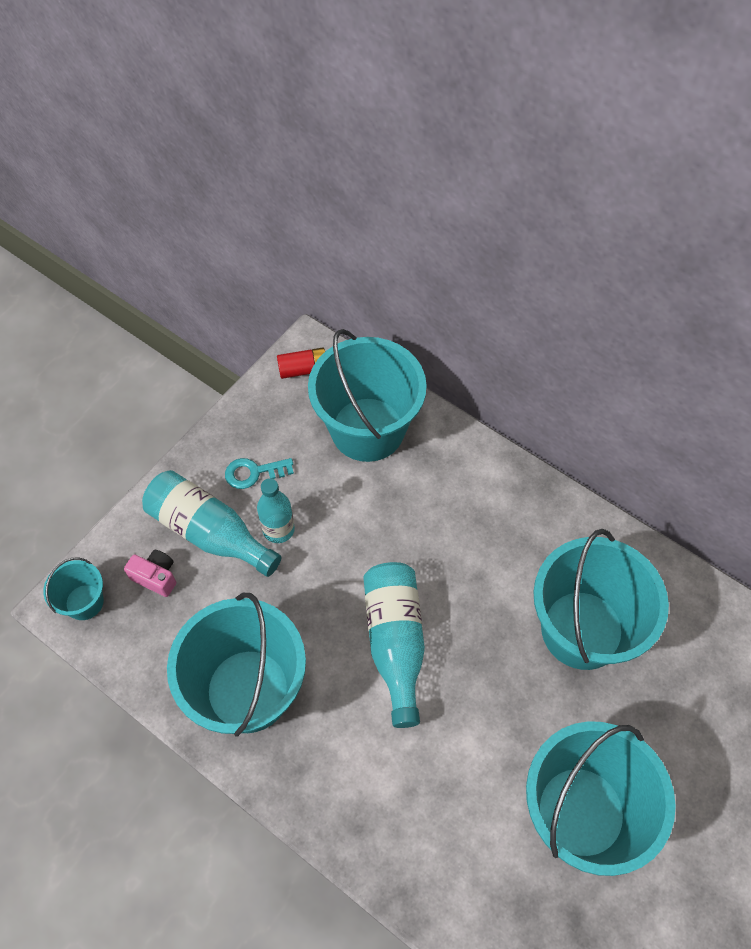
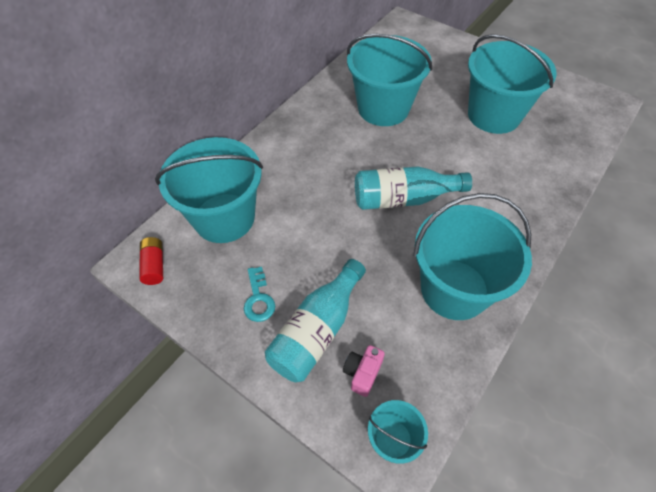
camera: 90 degrees left, 5 degrees down
turquoise bottle [257,478,295,543] -> none

